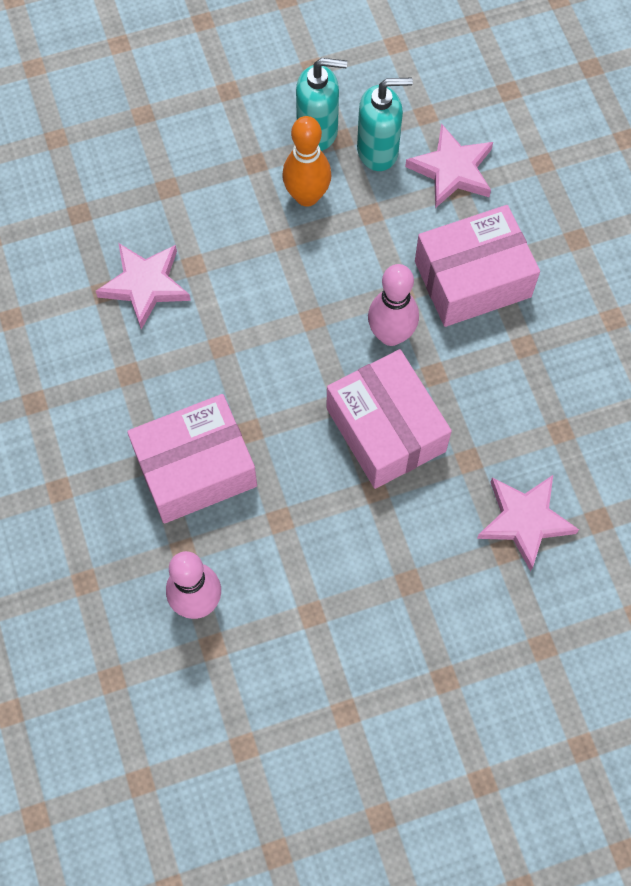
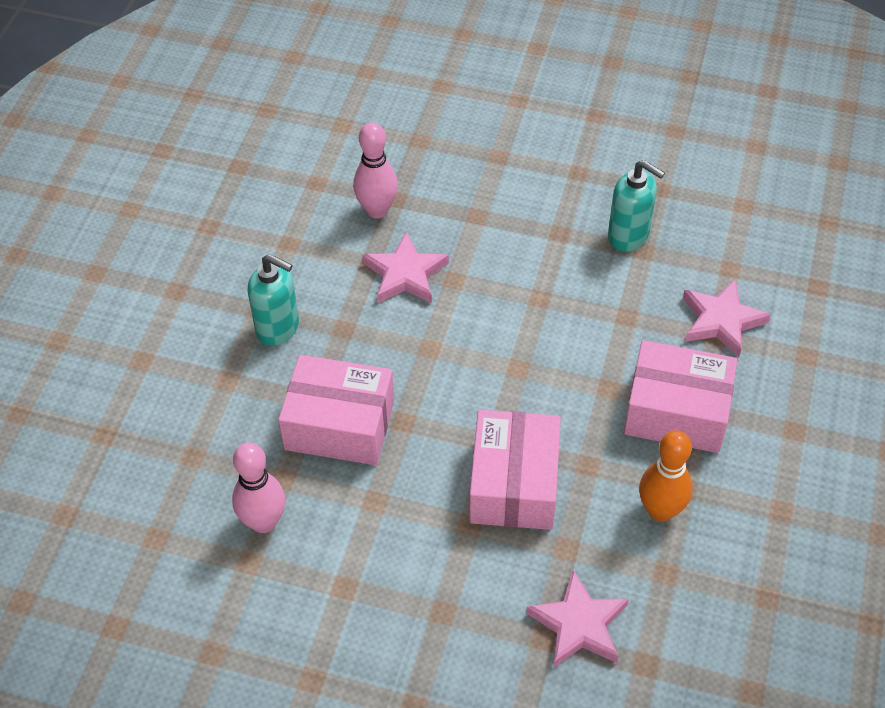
camera: 35 degrees right, 15 degrees down
orange bowling pin [282,116,332,207] -> orange bowling pin moved to [639,430,692,522]
turquoise soap dispenser [357,77,413,171] -> turquoise soap dispenser moved to [247,254,299,346]
pink bowling pin [368,264,419,346] -> pink bowling pin moved to [353,122,398,218]

